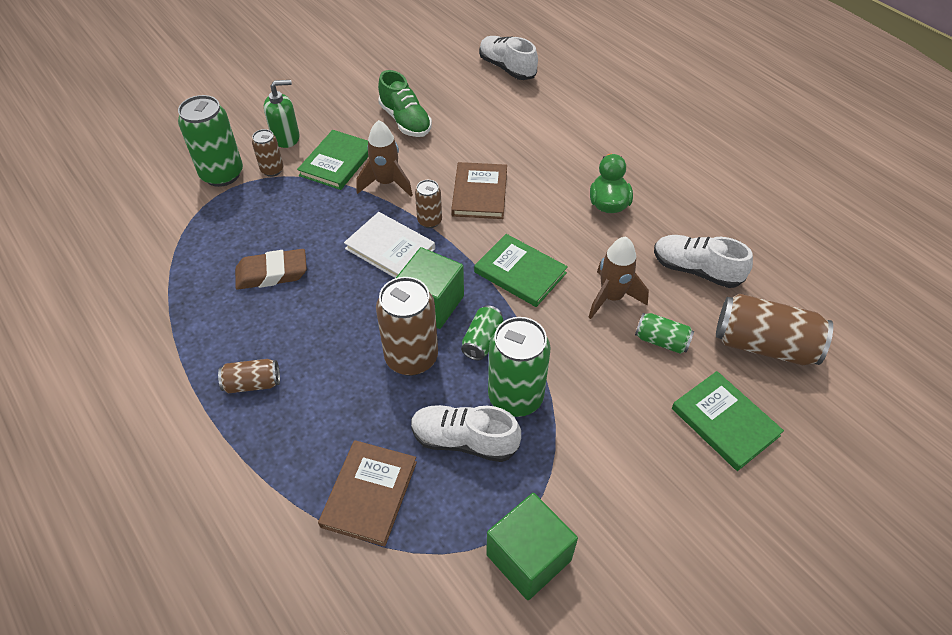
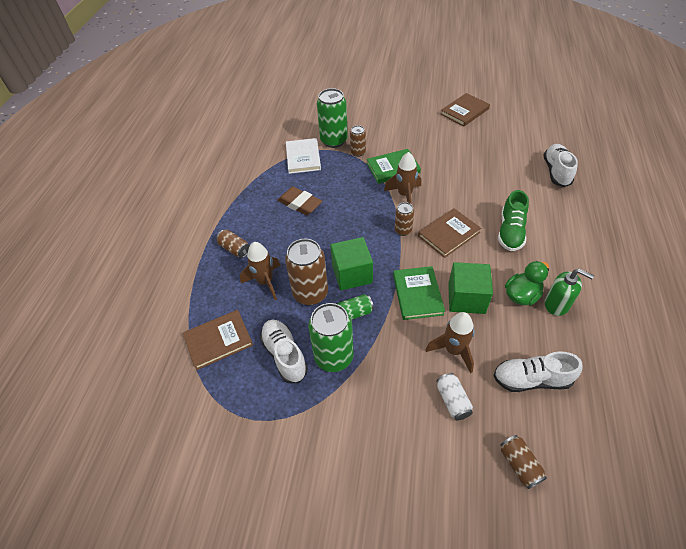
camera: 50 degrees right, 0 degrees up
green soap dispenser [264,80,300,148] -> green soap dispenser moved to [545,269,594,316]
white book [344,212,435,278] -> white book moved to [286,138,321,174]
green shoe [378,70,432,137] -> green shoe moved to [498,190,529,251]
green cube [486,493,578,600] -> green cube moved to [448,262,493,314]
green can [635,313,694,354] -> white can [437,373,473,421]
white shoe [654,235,753,288] -> white shoe turned 75 degrees counterclockwise [493,351,582,392]
green book [672,371,784,471] -> none
brown can [716,294,833,365] -> brown can [500,435,547,489], size x0.54
none -> brown rocket [240,242,281,300]
none -> brown book [441,93,490,127]

